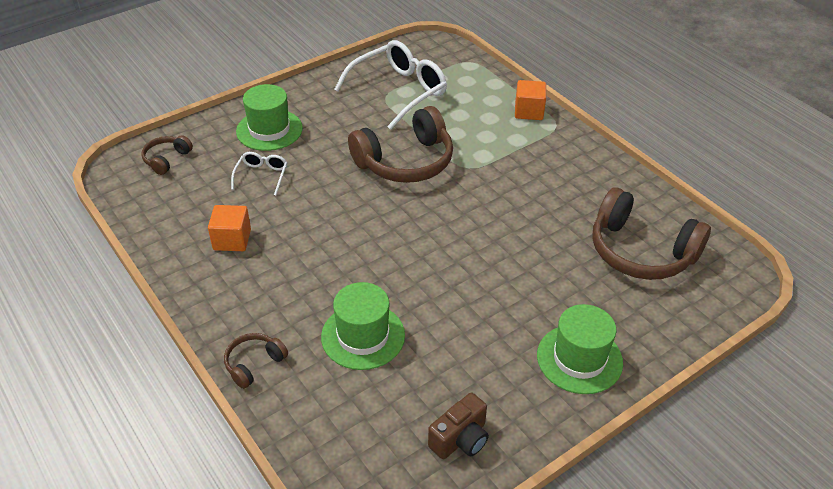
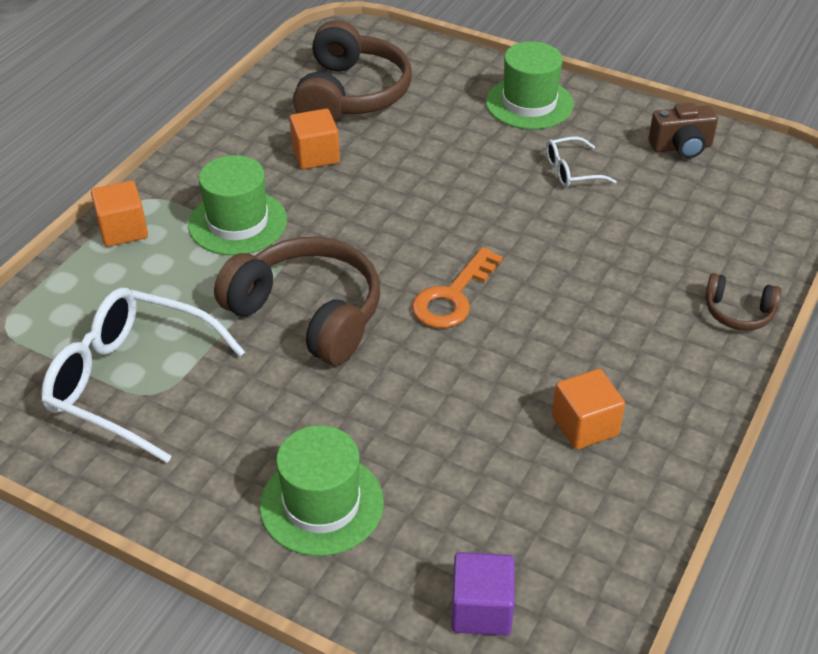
camera: 115 degrees left, 0 degrees up
brown headphones [141,135,193,175] -> purple cube [451,552,515,636]
white glasses [231,152,288,195] -> white glasses moved to [546,136,617,187]
green hat [321,282,405,370] -> green hat moved to [188,155,287,255]
brown camera [428,393,489,459] -> brown camera turned 150 degrees clockwise [649,103,718,158]
none -> orange cube [289,109,340,169]
none -> orange key [412,247,503,328]

